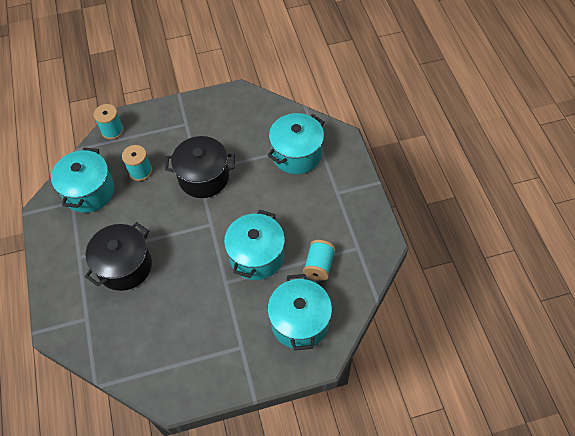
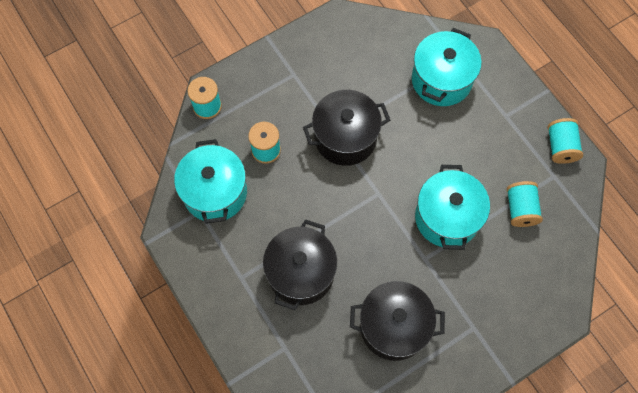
camera: 20 degrees left, 10 degrees up
turquoise pot [267,274,332,350] -> none
none -> black pot [350,281,445,361]
none -> turquoise spool [548,118,583,164]

